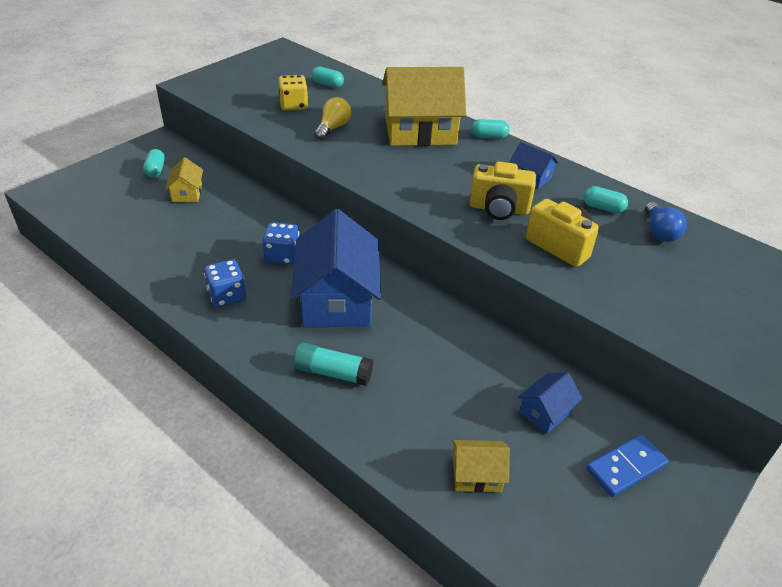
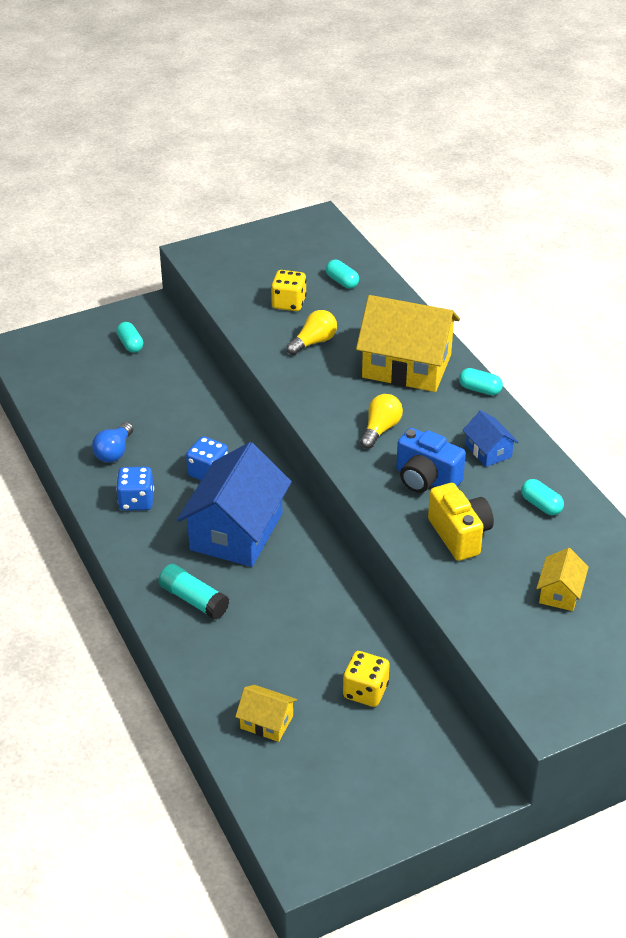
camera: 25 degrees right, 0 degrees up
turquoise capsule [143,149,165,177] -> turquoise capsule turned 45 degrees counterclockwise [116,322,143,353]
yellow house [165,157,203,202] -> yellow house moved to [536,548,589,611]
yellow camera [469,161,536,220] -> blue camera [396,428,466,493]
blue house [518,372,582,434] -> yellow dice [343,651,390,707]
blue domino [586,434,669,497] -> none
blue light bulb [645,202,687,242] -> blue light bulb moved to [92,422,133,463]
none -> yellow light bulb [360,394,403,449]

